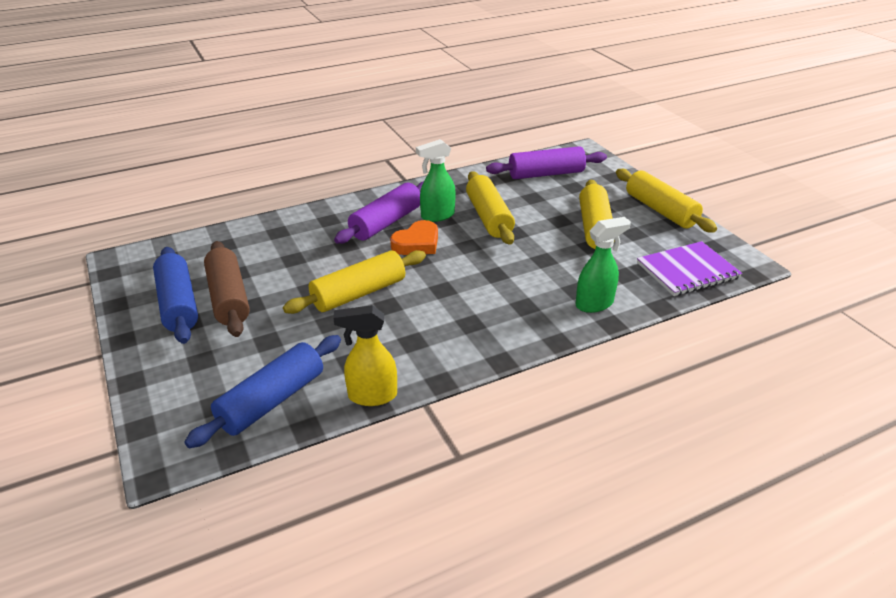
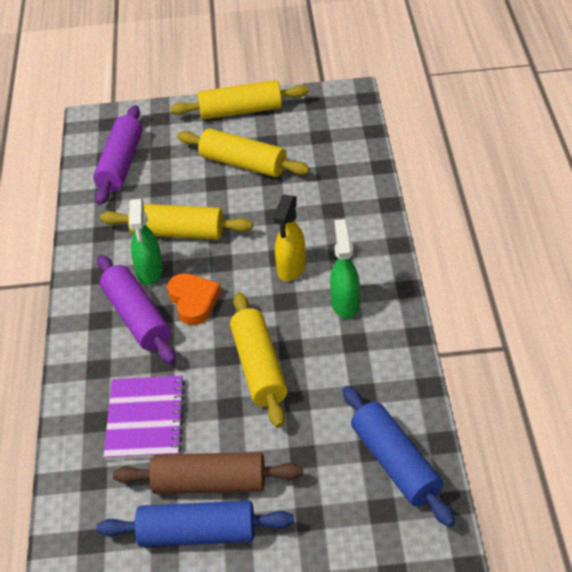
camera: 65 degrees left, 10 degrees up
yellow spray bottle [334,305,397,406] -> yellow spray bottle moved to [273,194,306,281]
green spray bottle [576,217,631,313] -> green spray bottle moved to [330,219,360,319]
purple notebook [637,241,742,296] -> purple notebook moved to [103,375,185,460]

